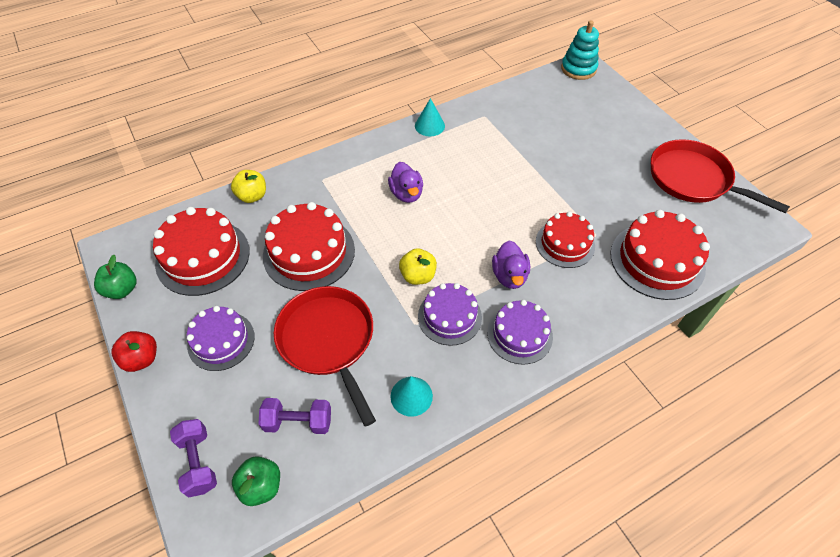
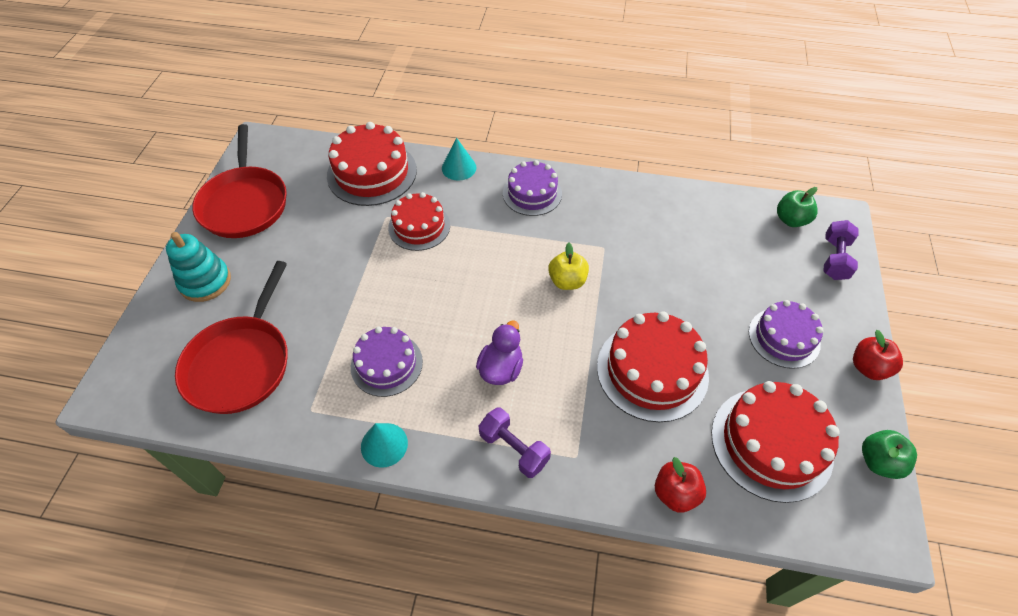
camera: 140 degrees left, 0 degrees up
yellow apple [231,170,266,203] -> red apple [655,457,706,513]
purple dumbbell [259,398,331,434] -> purple dumbbell moved to [479,407,551,478]
red pan [274,286,376,426] -> red pan moved to [175,261,288,414]
turquoise cone [391,376,433,417] -> turquoise cone moved to [442,138,477,181]
purple cake [418,283,482,346] -> purple cake moved to [351,326,423,397]
purple duck [492,240,530,289] -> none
turquoise stacking toy [561,20,599,80] -> turquoise stacking toy moved to [166,232,231,302]

